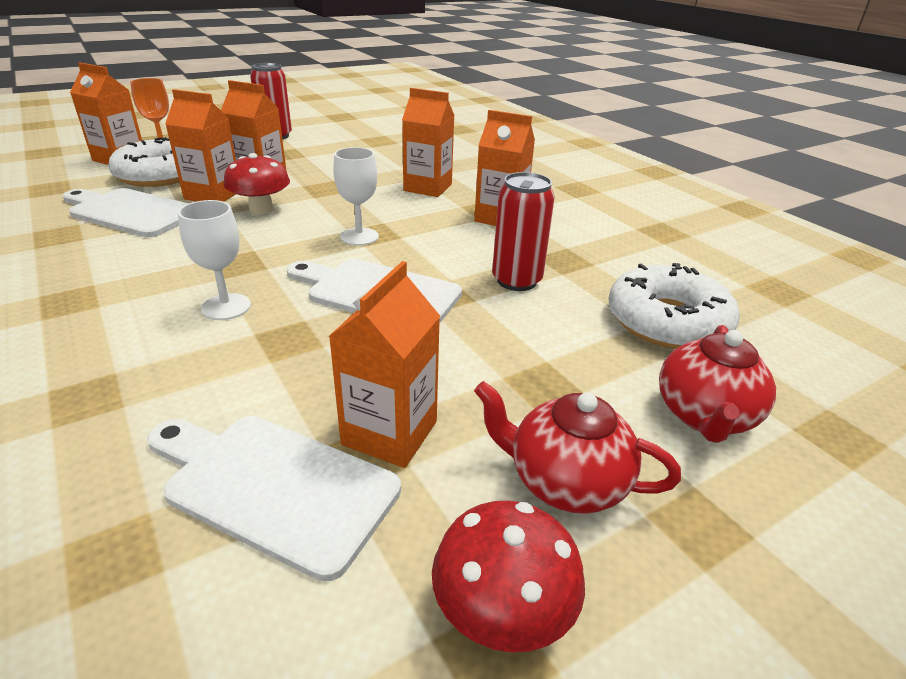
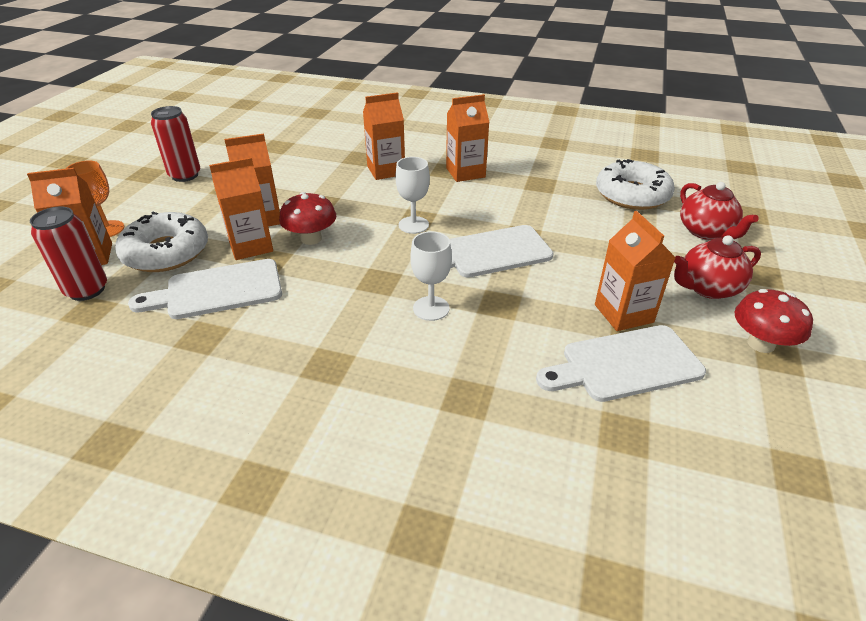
camera: 40 degrees left, 5 degrees up
red can [492,172,555,291] -> red can moved to [30,207,107,301]

